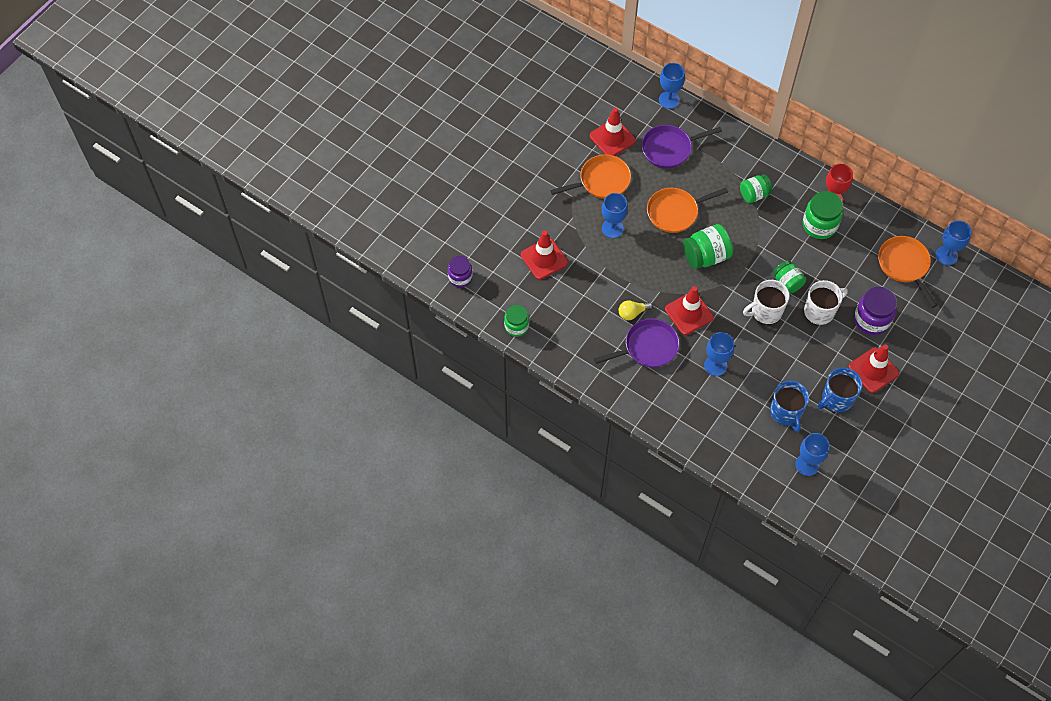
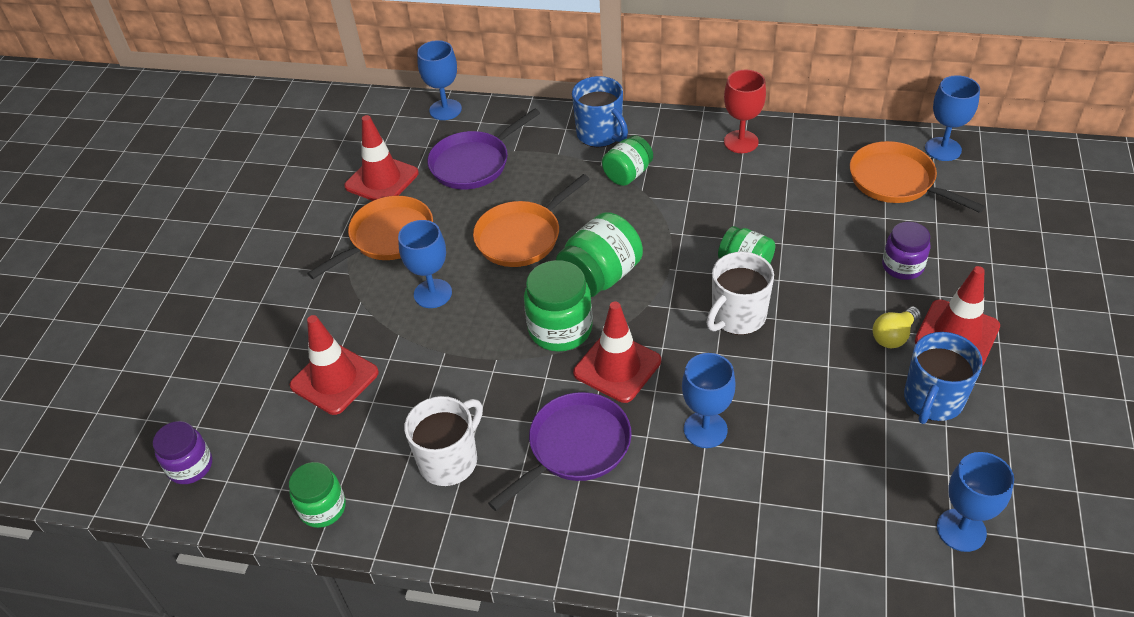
camera: 20 degrees left, 15 degrees down
yellow light bulb [618,301,653,320] -> yellow light bulb moved to [873,306,921,348]
blue mug [770,381,809,432] -> blue mug moved to [572,76,628,147]
green jar [803,191,843,239] -> green jar moved to [524,260,593,352]
white mug [804,280,848,325] -> white mug moved to [404,396,483,486]
purple jar [854,287,897,335] -> purple jar [882,222,931,280], size x0.66

